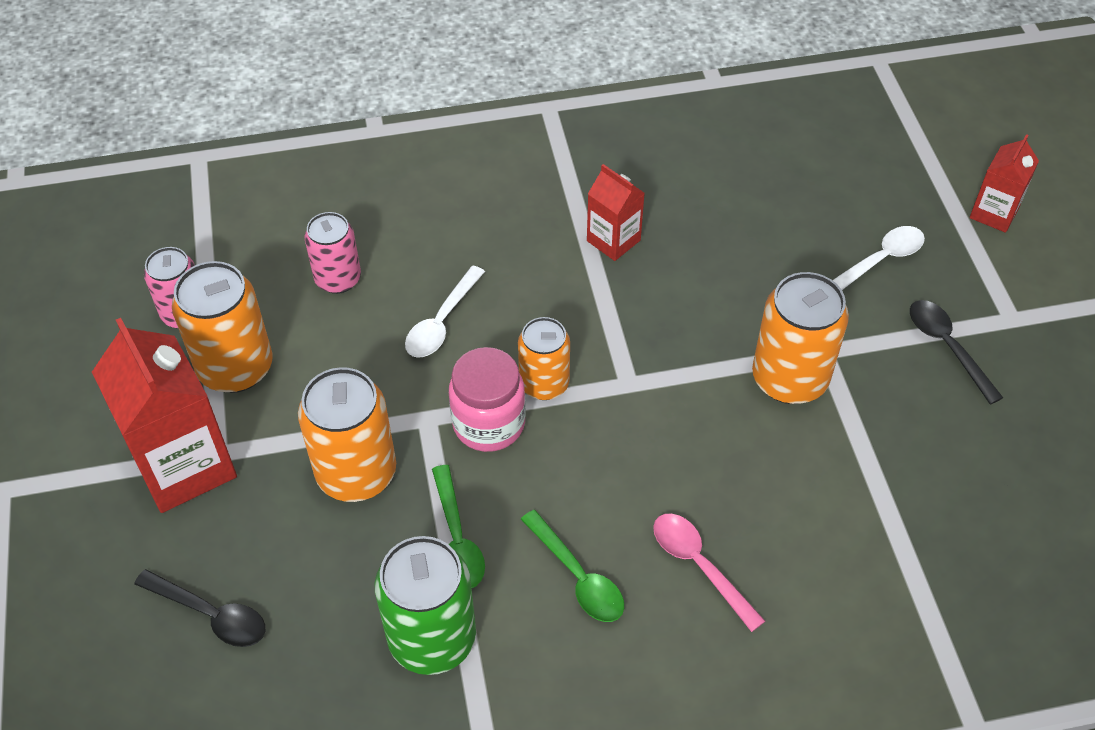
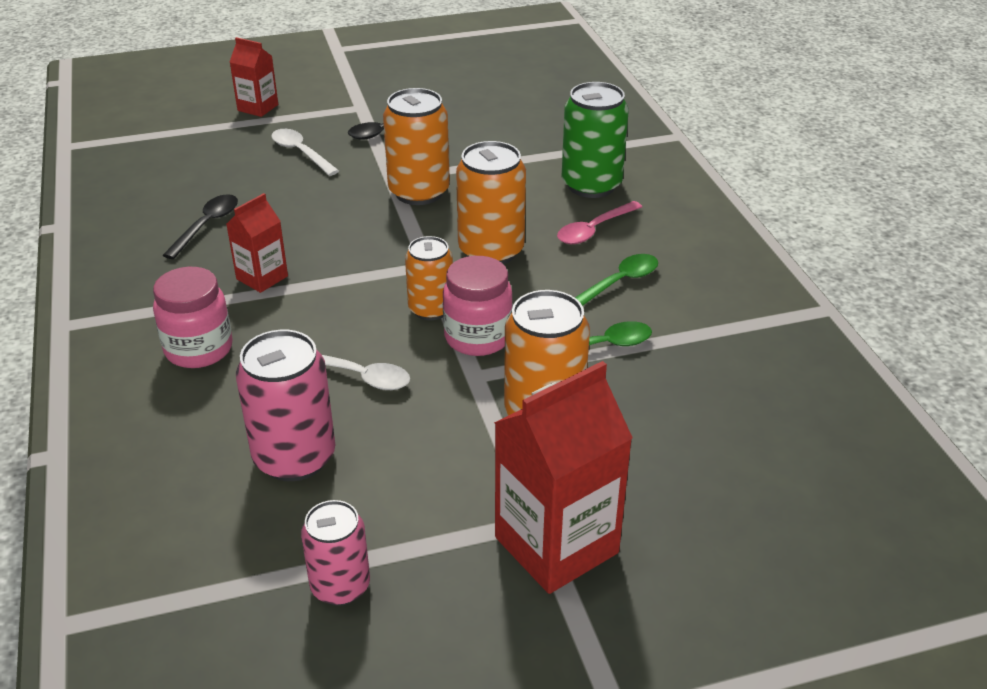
camera: 95 degrees left, 15 degrees down
black spoon [134,569,265,647] -> black spoon moved to [163,194,238,259]
orange can [172,261,273,393] -> orange can moved to [456,141,526,264]
pink can [305,212,361,294] -> pink can [236,330,335,481], size x1.56
green can [375,536,476,675] -> green can moved to [562,82,629,198]
none -> pink jar [153,267,233,368]

